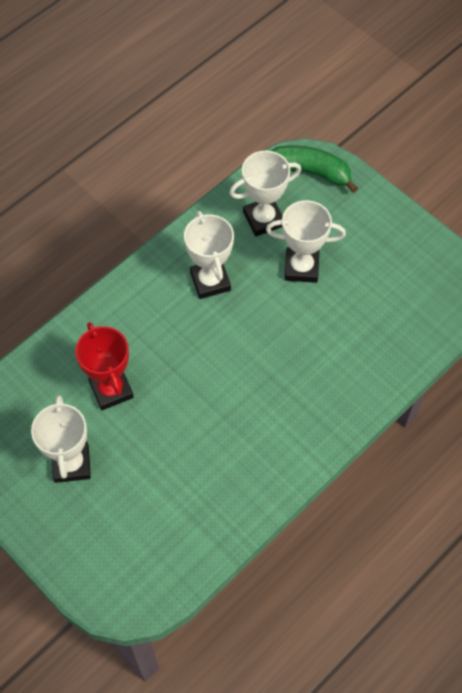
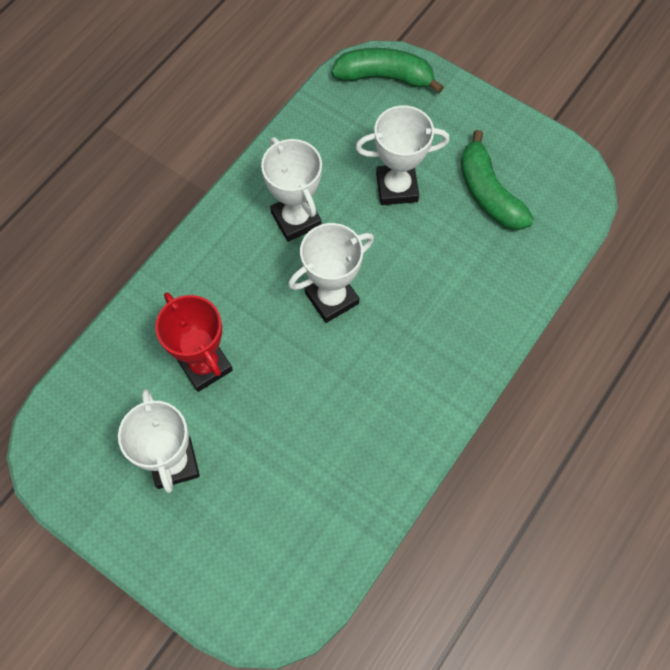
camera: 10 degrees left, 5 degrees up
white trophy [229,151,301,236] -> white trophy moved to [288,223,374,323]
none -> green banana [461,130,534,230]

